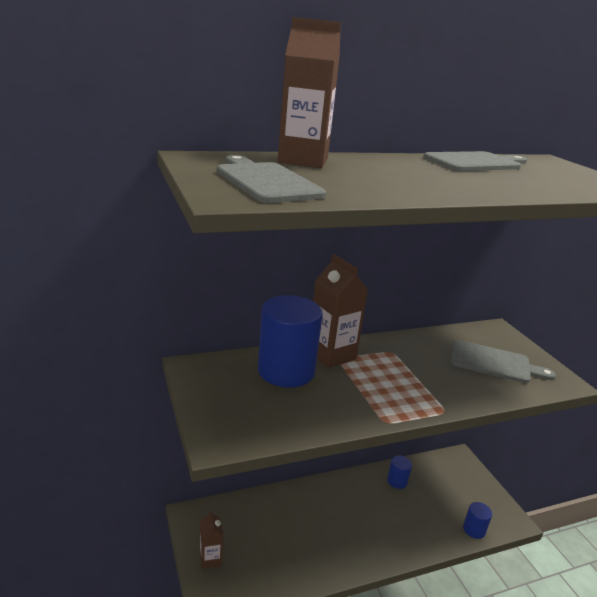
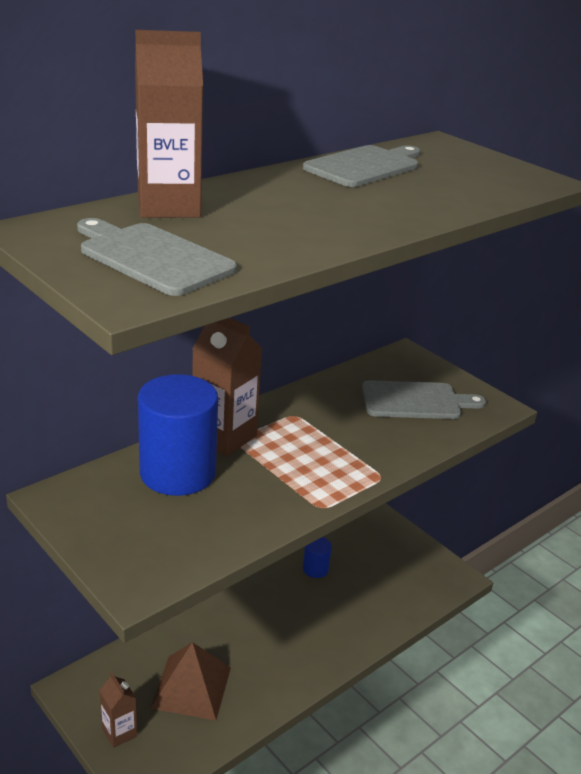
camera: 20 degrees left, 5 degrees up
blue cylinder [463,502,492,539] -> none
none -> brown pyramid [150,642,231,721]

